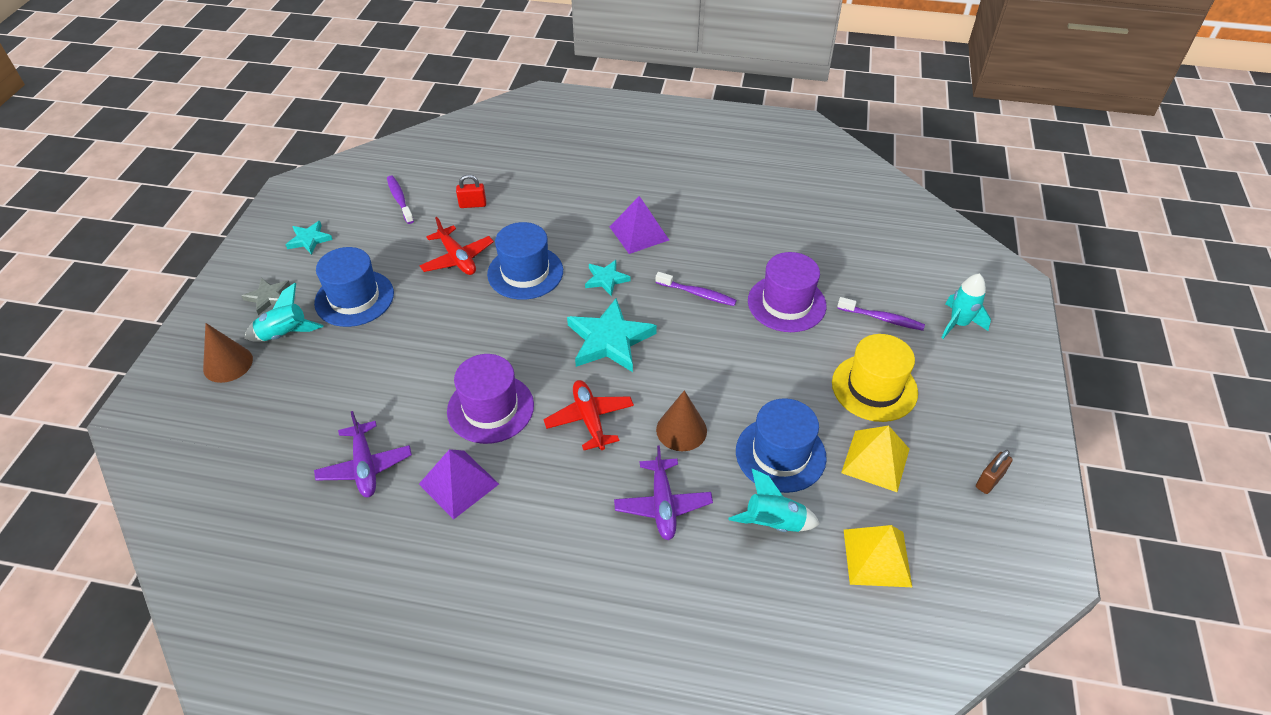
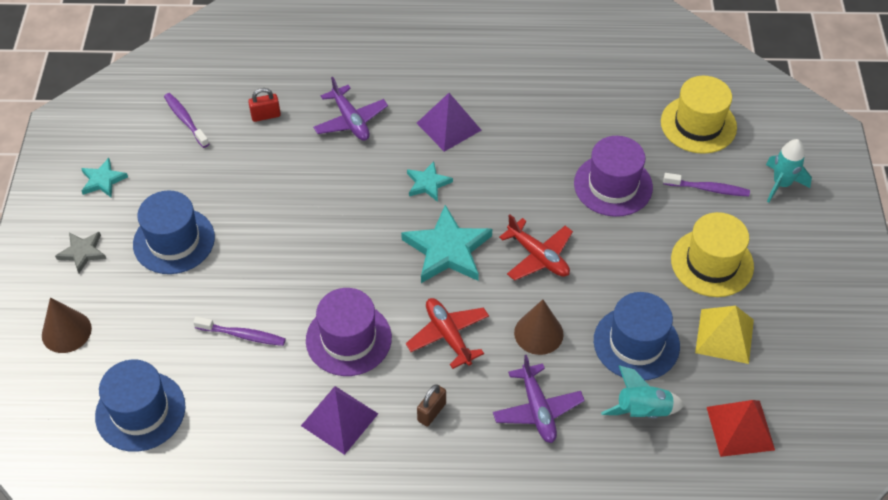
camera: 10 degrees left, 5 degrees up
turquoise rocket [244,283,323,342] -> none
purple plane [314,411,412,497] -> purple plane moved to [313,77,388,141]
red plane [419,217,494,275] -> red plane moved to [499,215,573,281]
blue hat [487,222,563,300] -> blue hat moved to [95,359,186,452]
purple toothbrush [656,272,737,306] -> purple toothbrush moved to [193,316,286,346]
yellow pyramid [844,525,912,587] -> red pyramid [707,400,775,457]
brown padlock [976,450,1013,494] -> brown padlock moved to [417,384,446,427]
none -> yellow hat [661,76,737,154]

